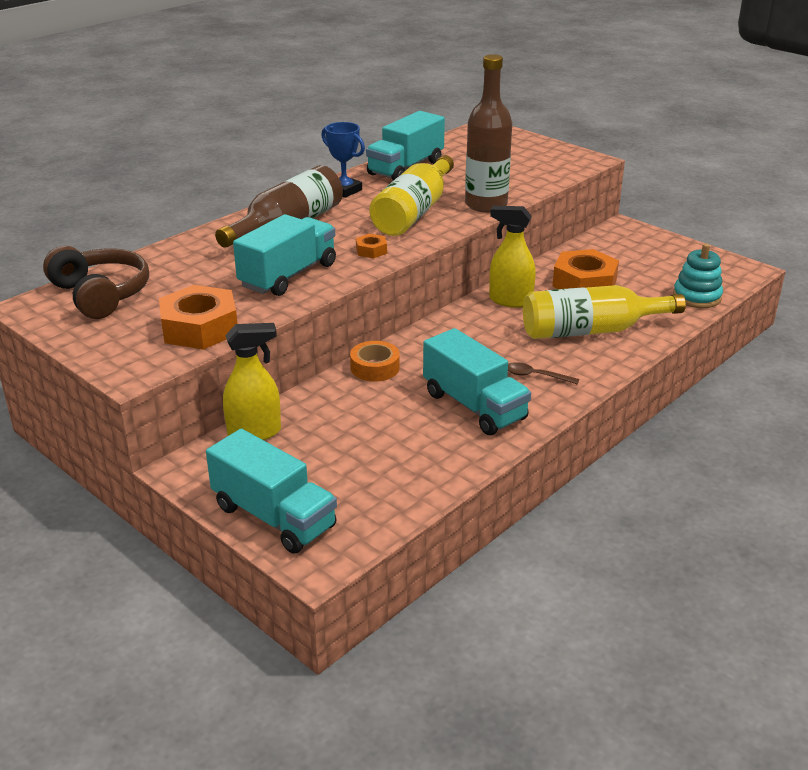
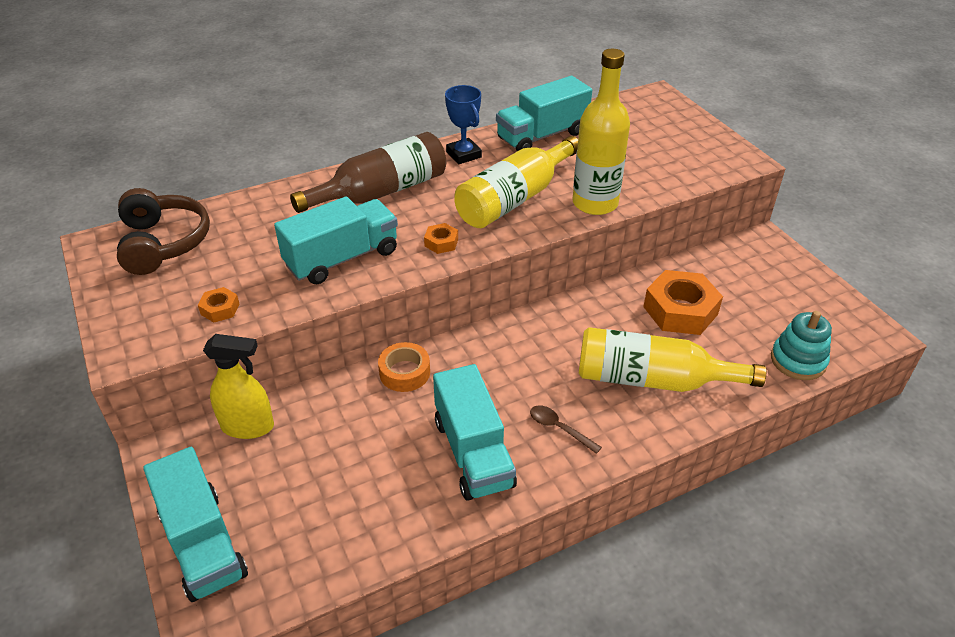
camera: 20 degrees right, 10 degrees up
orange nut [159,285,237,350] -> orange nut [198,287,239,323], size x0.46
brown bottle [465,54,512,212] -> yellow bottle [572,49,630,215]
yellow spray bottle [489,206,536,308] -> none

